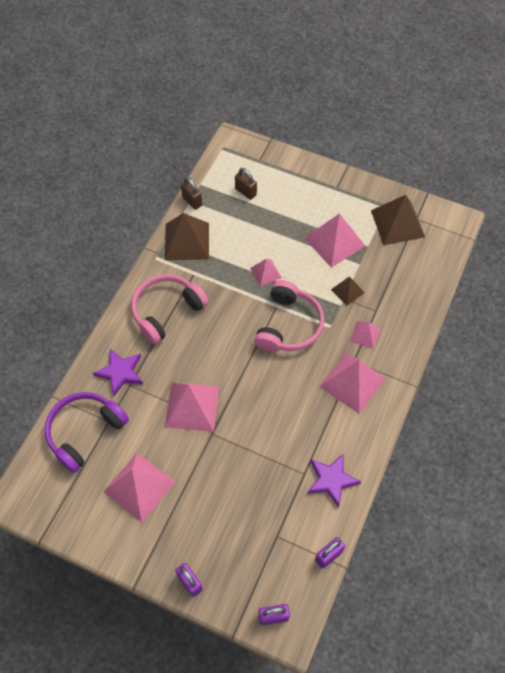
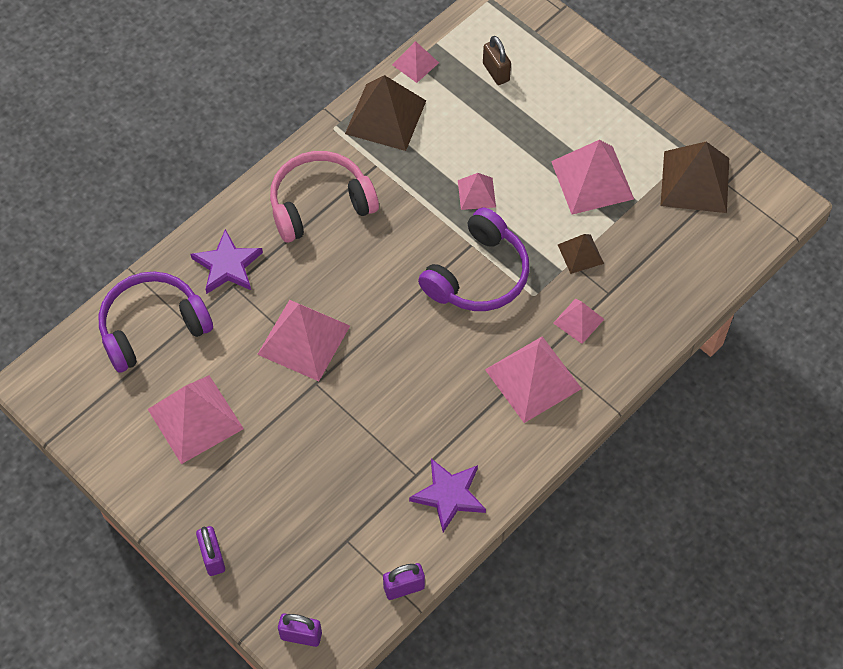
camera: 20 degrees right, 0 degrees up
brown padlock [181,177,202,210] -> pink pyramid [392,41,439,83]
pink headphones [254,280,325,352] -> purple headphones [418,208,529,311]

